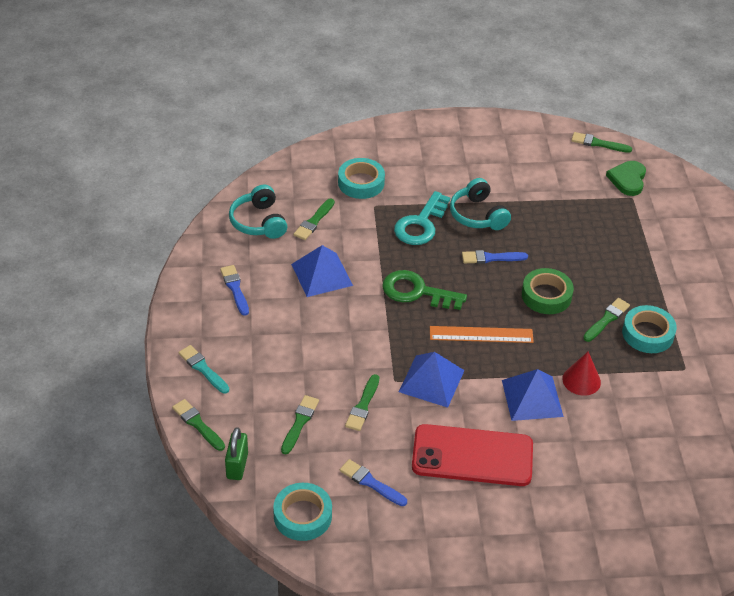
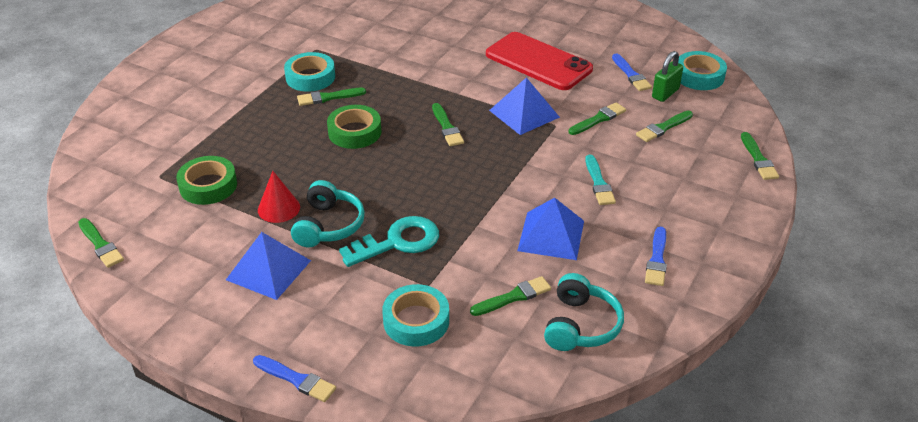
camera: 145 degrees left, 5 degrees down
turquoise brush [178,345,229,394] -> turquoise brush moved to [585,155,616,205]
green padlock [225,427,248,480] -> green padlock moved to [652,51,683,102]
green key [382,270,467,310] -> none
orange ruler [430,326,534,343] -> green brush [432,103,464,146]
blue brush [462,250,528,264] -> blue brush moved to [253,355,336,402]
blue pyramid [502,369,564,421] -> blue pyramid moved to [226,232,311,300]
red cone [562,352,601,396] -> red cone moved to [258,171,300,223]
green heart [606,161,646,196] -> none
none -> green tape [176,156,237,205]

